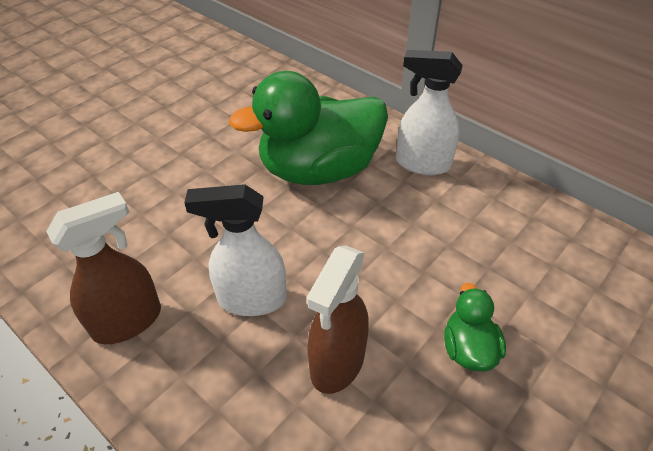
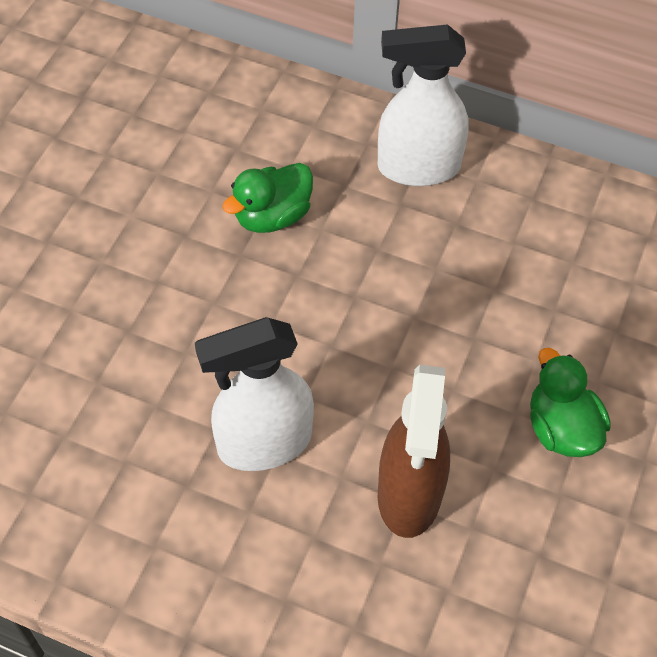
camera: 20 degrees left, 10 degrees up
brown spray bottle [46,192,161,344] -> none
green duck [229,71,388,185] -> green duck [222,163,313,233], size x0.45

